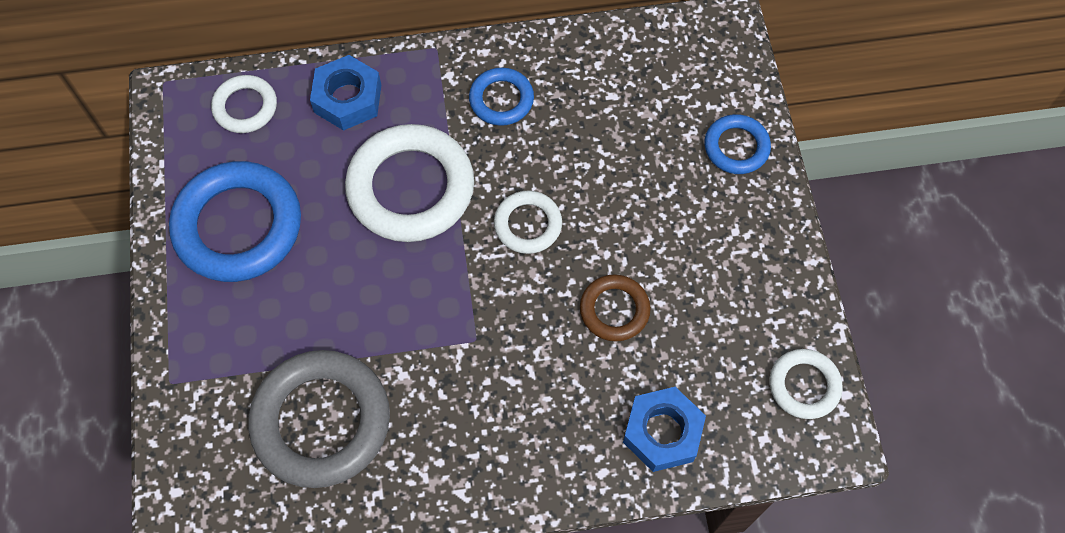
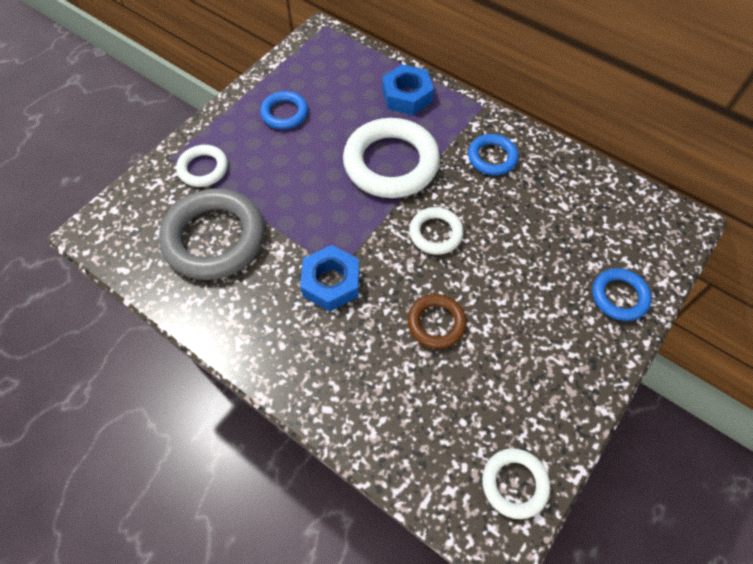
camera: 45 degrees right, 5 degrees down
blue ring [169,161,301,282] -> blue ring [260,91,308,129], size x0.53
white ring [211,75,277,133] -> white ring moved to [176,145,228,187]
blue nut [623,387,706,472] -> blue nut moved to [300,245,359,311]

